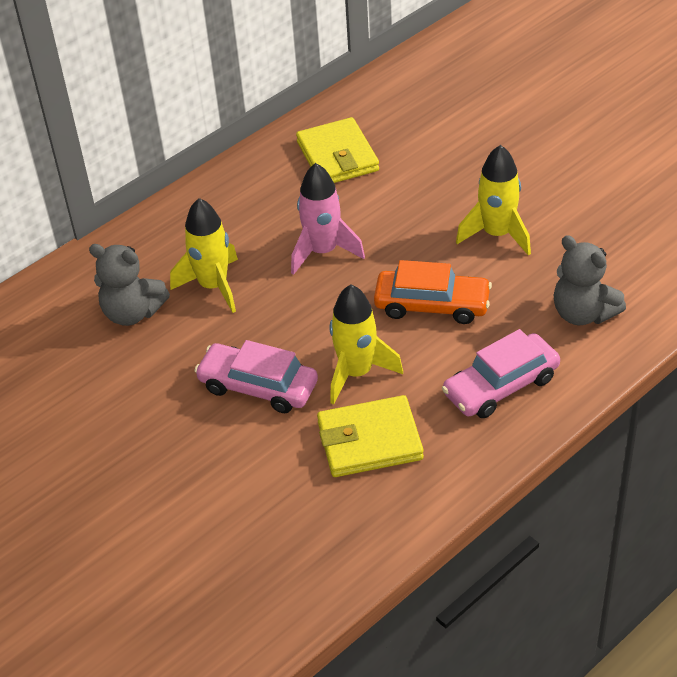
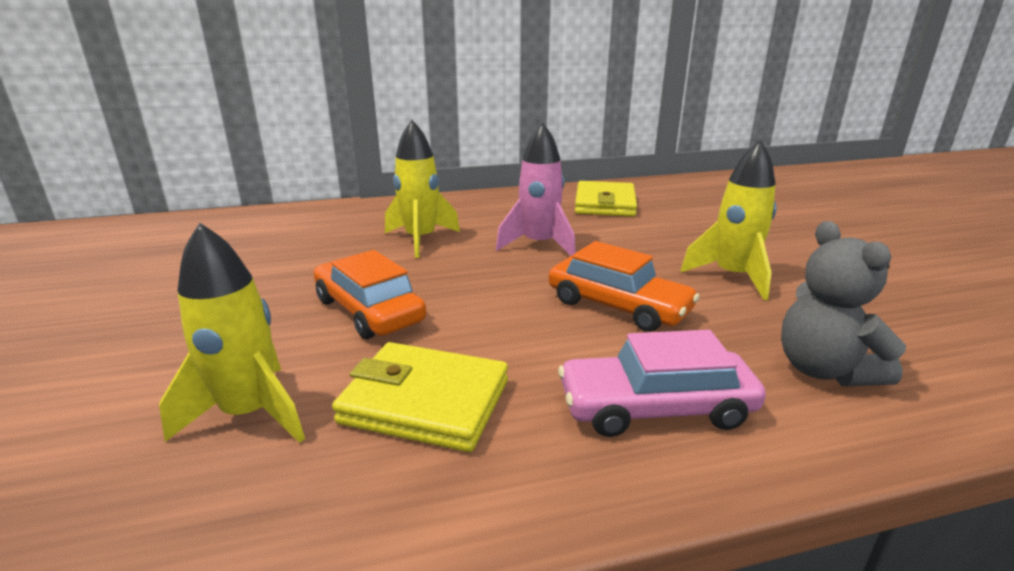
camera: 25 degrees right, 20 degrees down
grey teddy bear [89,244,170,326] -> none
pink car [194,340,318,413] -> orange car [314,250,426,339]
yellow rocket [330,285,403,405] -> yellow rocket moved to [159,223,305,443]

